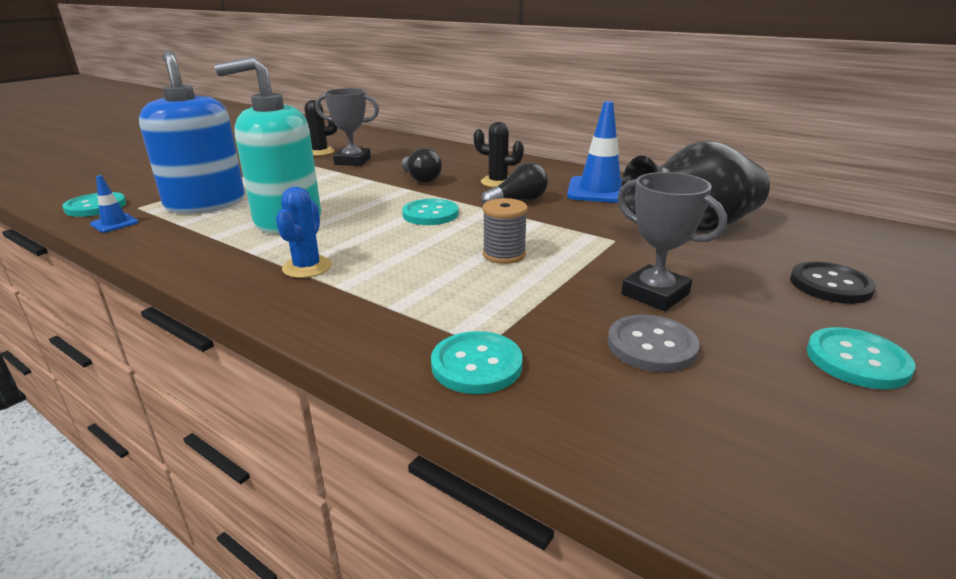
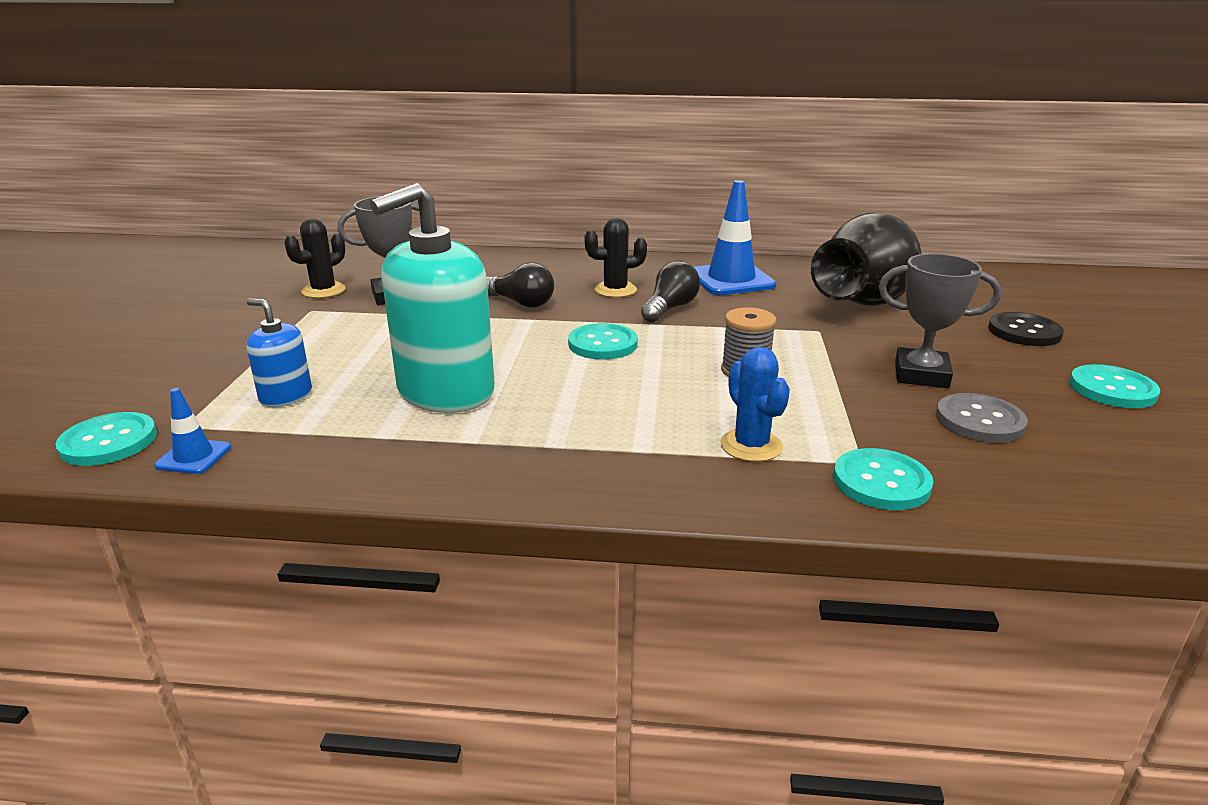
camera: 30 degrees left, 0 degrees up
blue soap dispenser [139,50,245,214] -> blue soap dispenser [247,298,312,407], size x0.49
blue cactus [276,187,332,278] -> blue cactus moved to [720,347,790,462]

